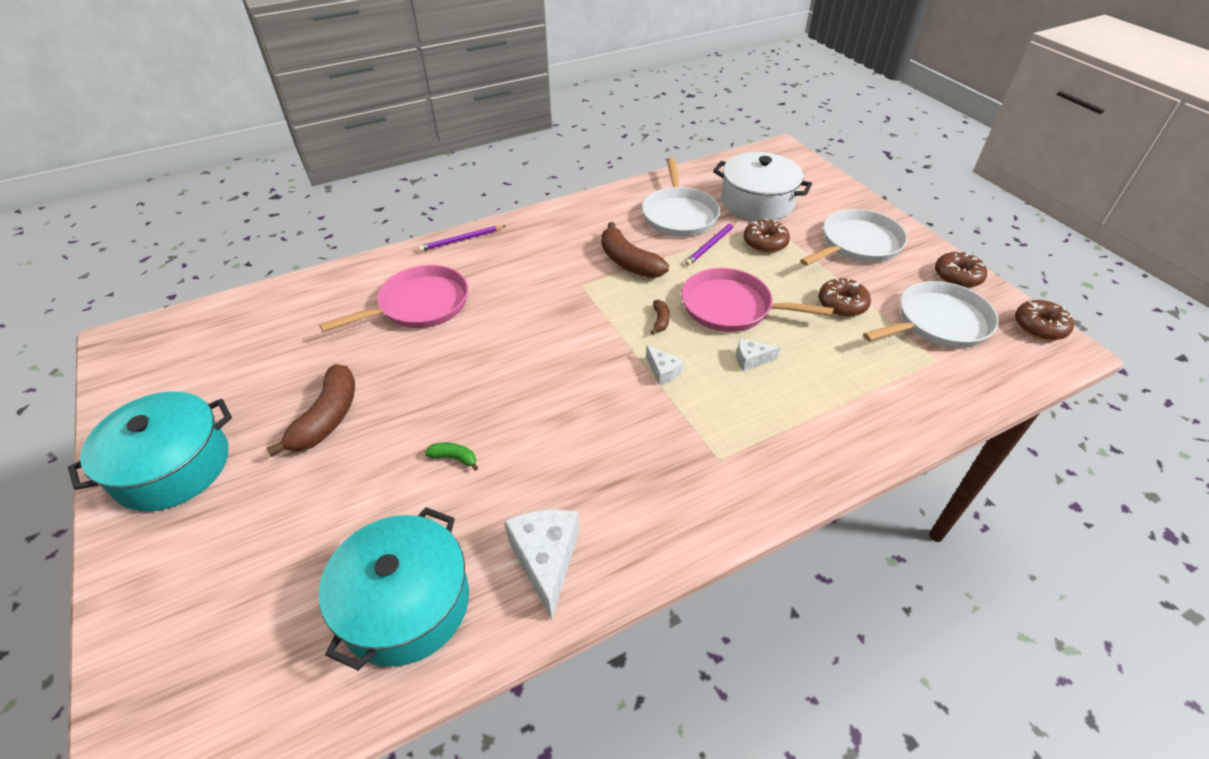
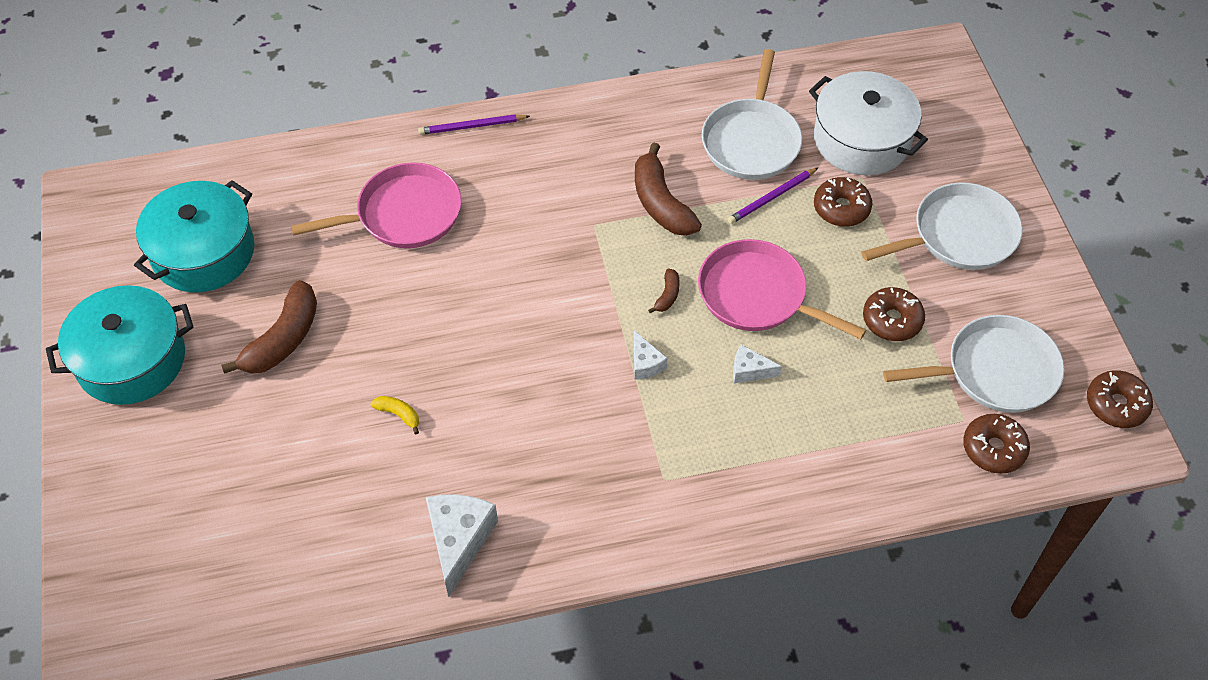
camera: 15 degrees right, 10 degrees up
turquoise pot [319,507,469,670] -> turquoise pot moved to [134,180,255,292]
green banana [424,443,478,471] -> yellow banana [371,396,419,434]
brown donut [935,251,987,288] -> brown donut moved to [963,414,1030,474]

